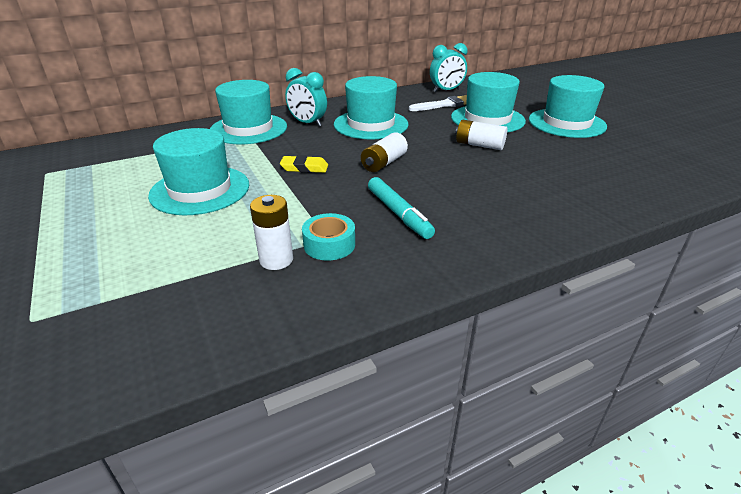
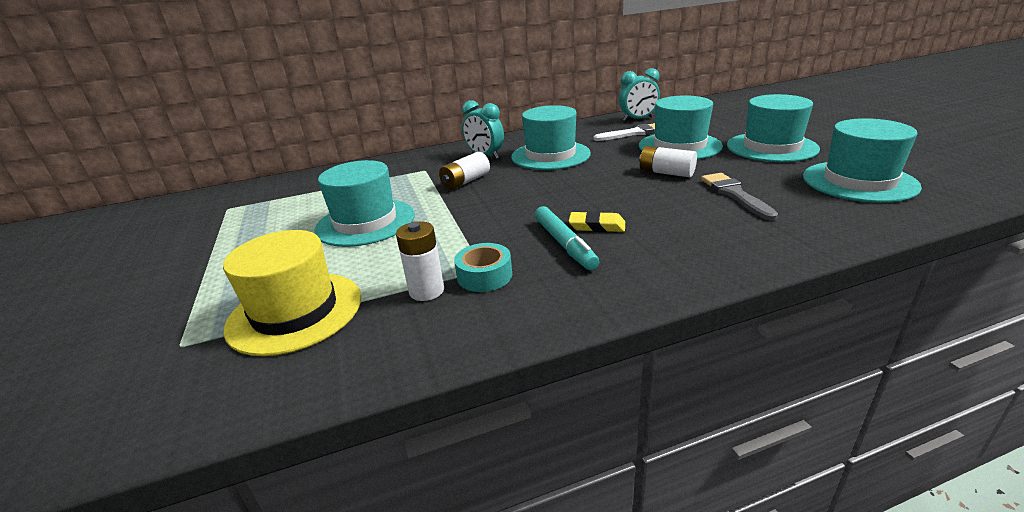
camera: 10 degrees right, 5 degrees down
turquoise hat [210,80,287,144] -> turquoise hat moved to [803,118,922,203]
yellow eraser [280,155,328,173] -> yellow eraser moved to [569,211,625,232]
white battery [361,132,408,172] -> white battery moved to [439,152,490,190]
none -> yellow hat [223,230,361,356]
none -> grey brush [701,173,778,221]

